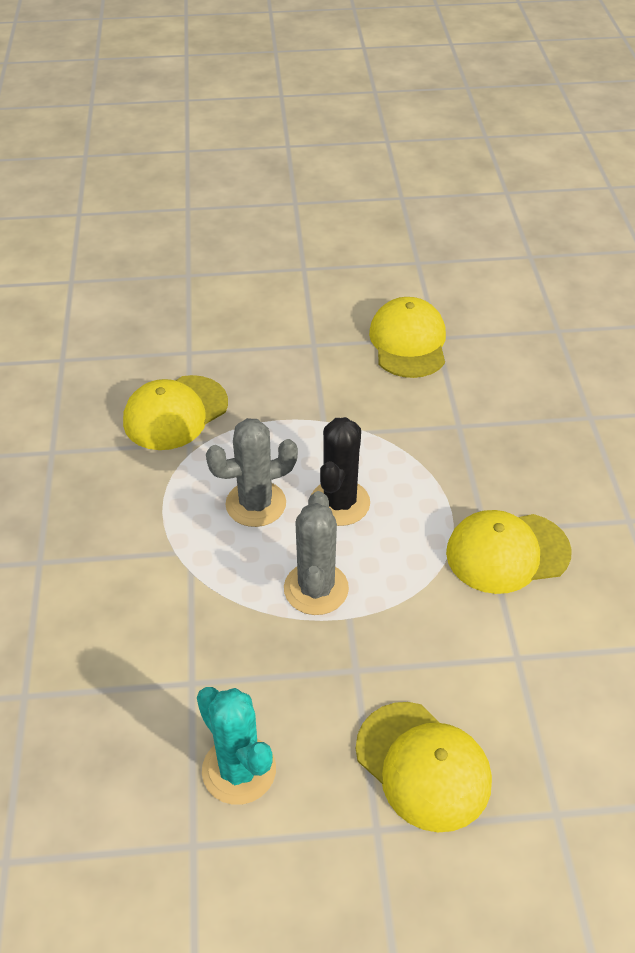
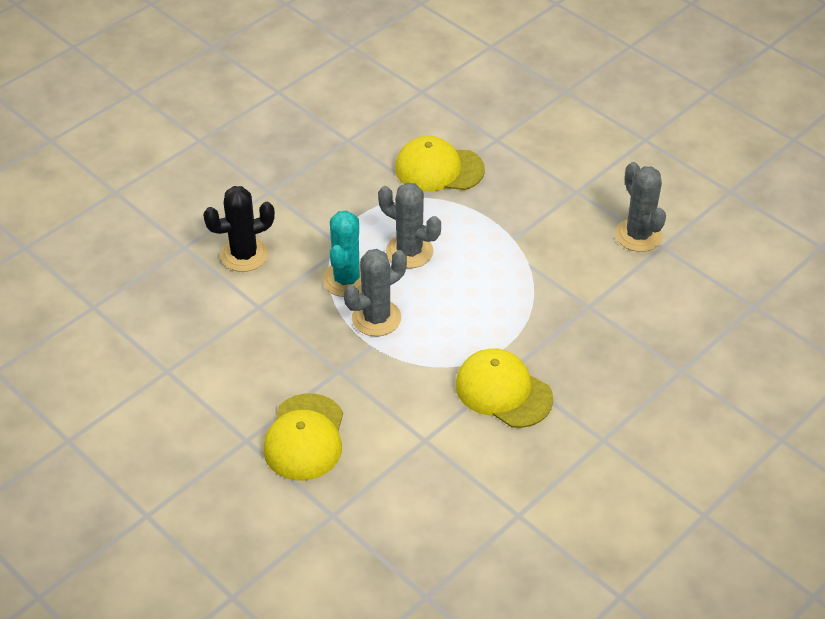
camera: 50 degrees right, 0 degrees up
turquoise cactus [197,687,276,805] -> turquoise cactus moved to [322,211,362,297]
black cactus [311,417,370,526] -> black cactus moved to [203,186,275,272]
yellow cap [369,297,446,378] -> grey cactus [615,162,666,252]

